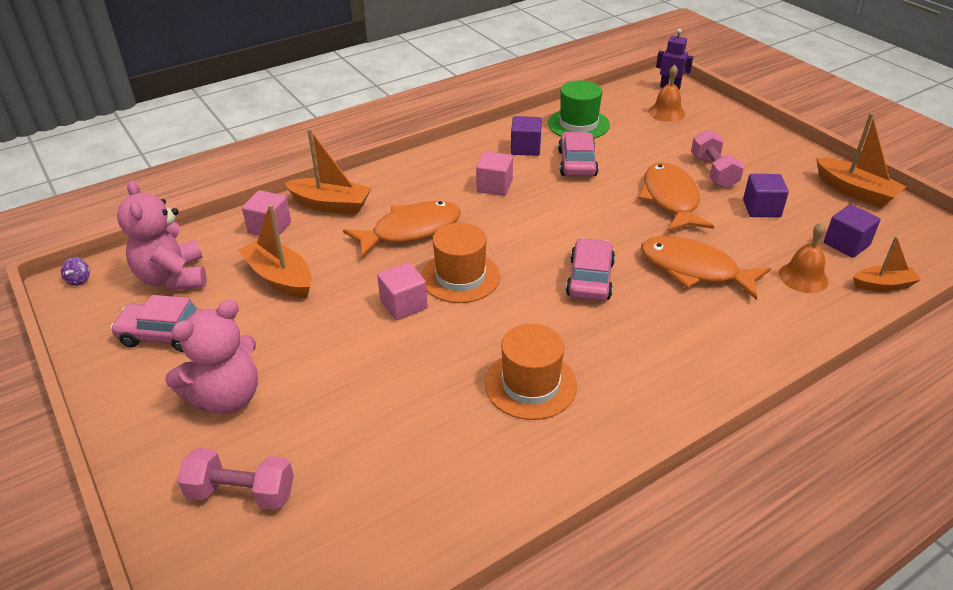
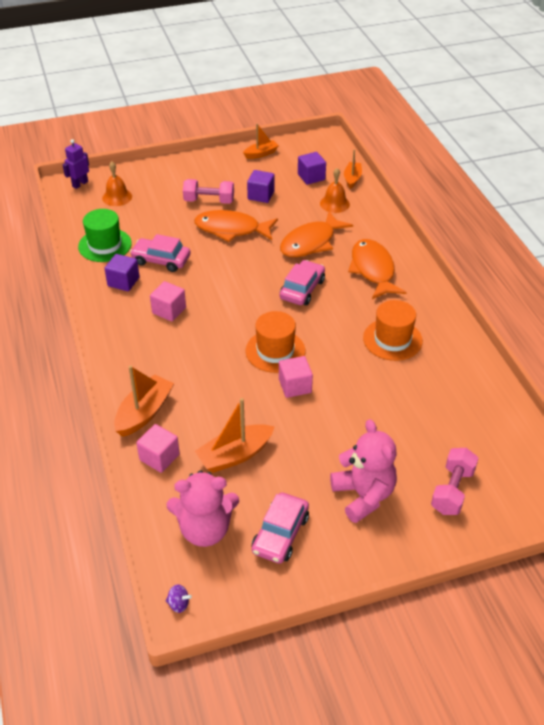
camera: 75 degrees left, 5 degrees up
orange fish [343,201,461,258] -> orange fish moved to [348,239,407,299]
pink car [566,238,615,301] -> pink car turned 90 degrees clockwise [280,260,325,305]
orange boat [816,113,906,208] -> orange boat [243,124,279,159], size x0.64

